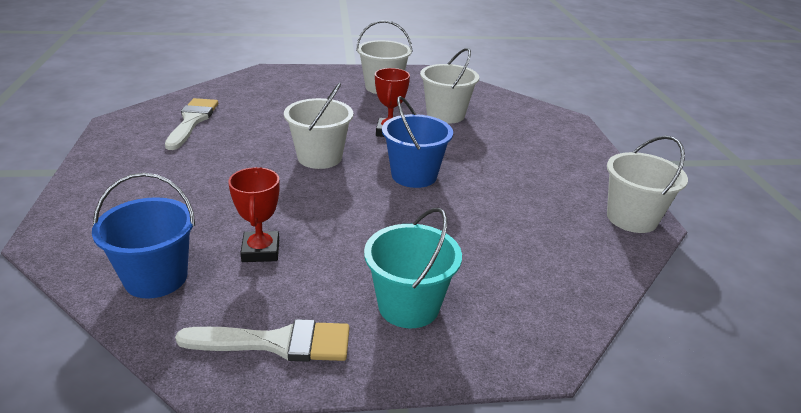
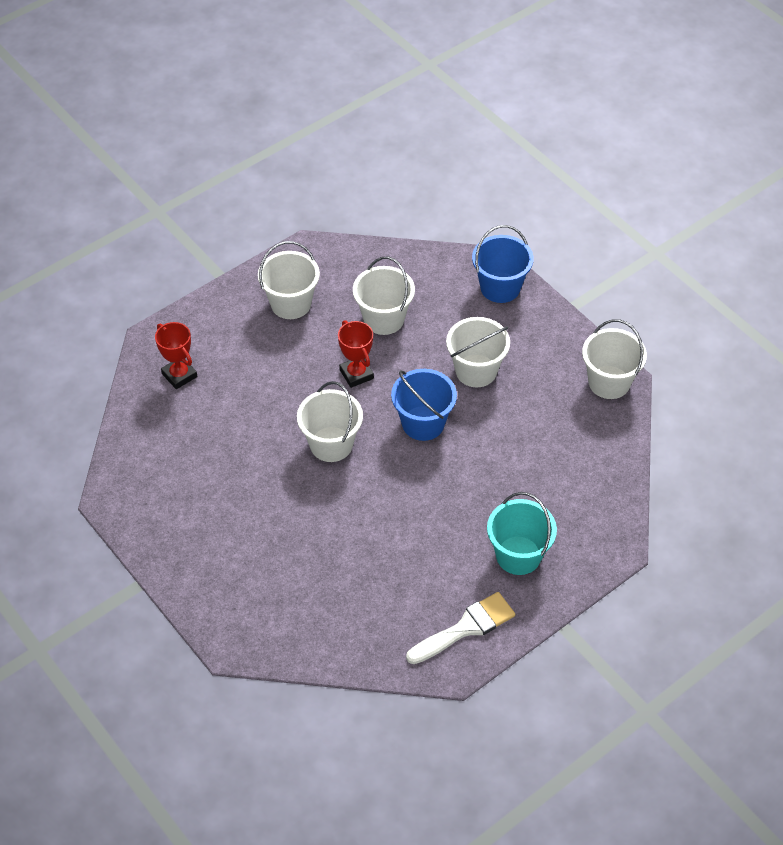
camera: 30 degrees left, 20 degrees up
blue bucket [92,173,195,299] -> blue bucket moved to [472,225,534,303]
white brush [165,98,218,150] -> none
red trophy [228,167,280,262] -> red trophy moved to [155,322,197,389]
none -> white bucket [446,317,510,387]

